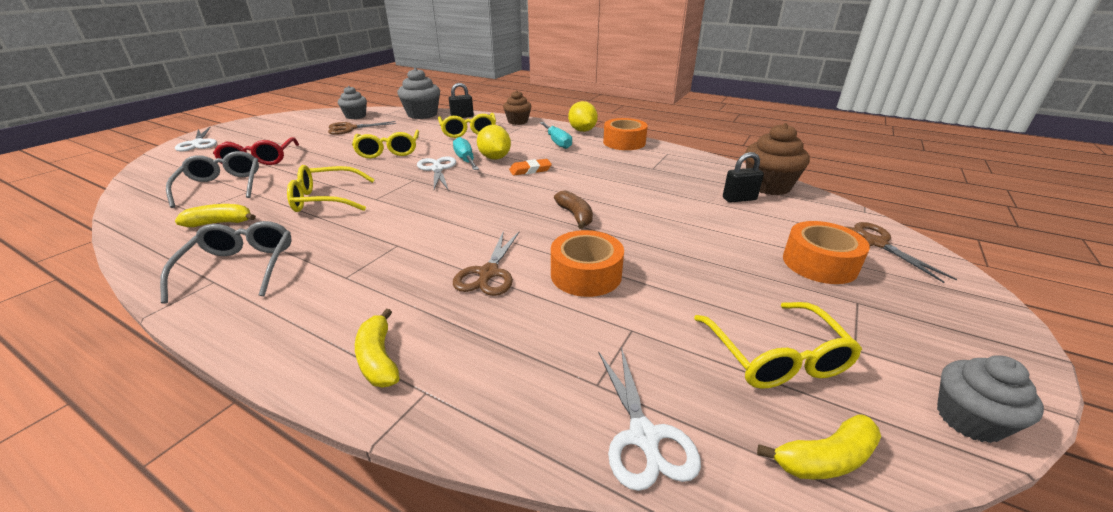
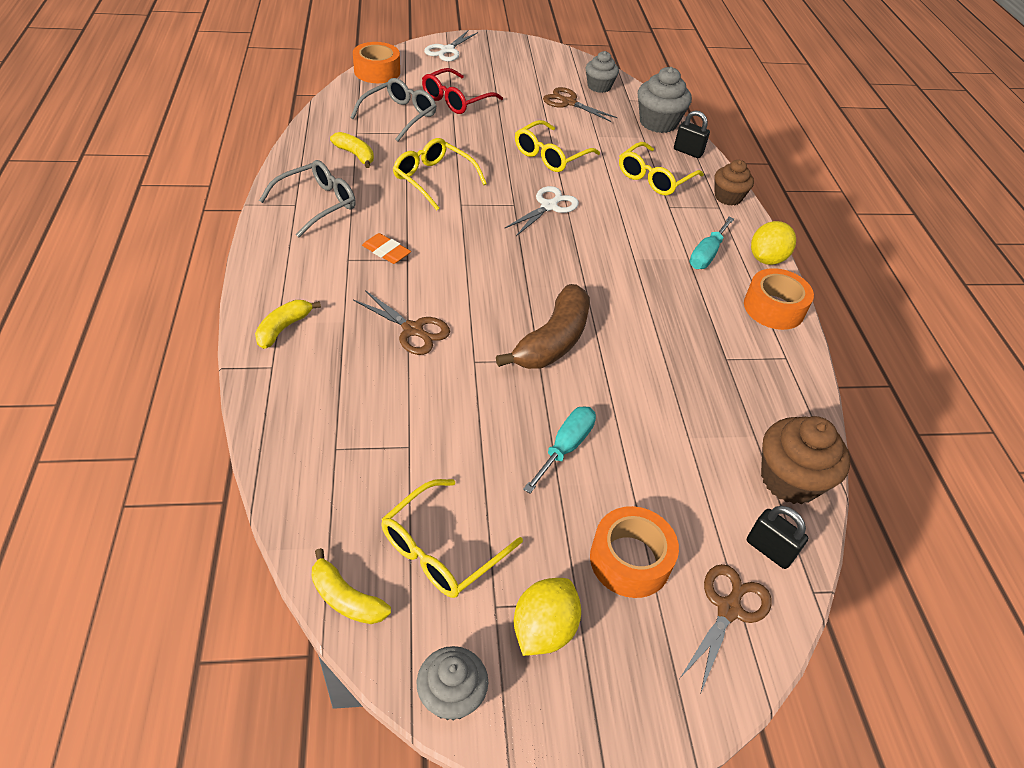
camera: 50 degrees right, 15 degrees up
turquoise screwdriver [453,137,479,170] -> turquoise screwdriver moved to [523,406,596,494]
brown scissors [453,231,519,296] -> brown scissors turned 120 degrees counterclockwise [353,290,450,355]
yellow lemon [477,125,511,159] -> yellow lemon moved to [514,578,581,656]
orange eraser [509,159,552,175] -> orange eraser moved to [362,233,411,264]
orange tape [551,230,624,297] -> orange tape moved to [353,42,400,83]
brown banana [554,190,593,229] -> brown banana [496,284,590,369], size x1.76
white scissors [598,347,701,491] -> none
black padlock [723,152,764,203] -> black padlock moved to [747,506,808,569]

